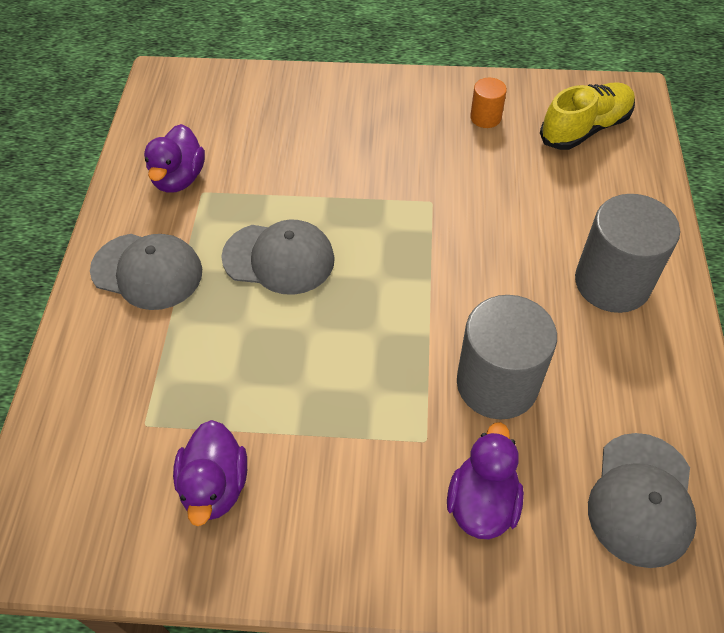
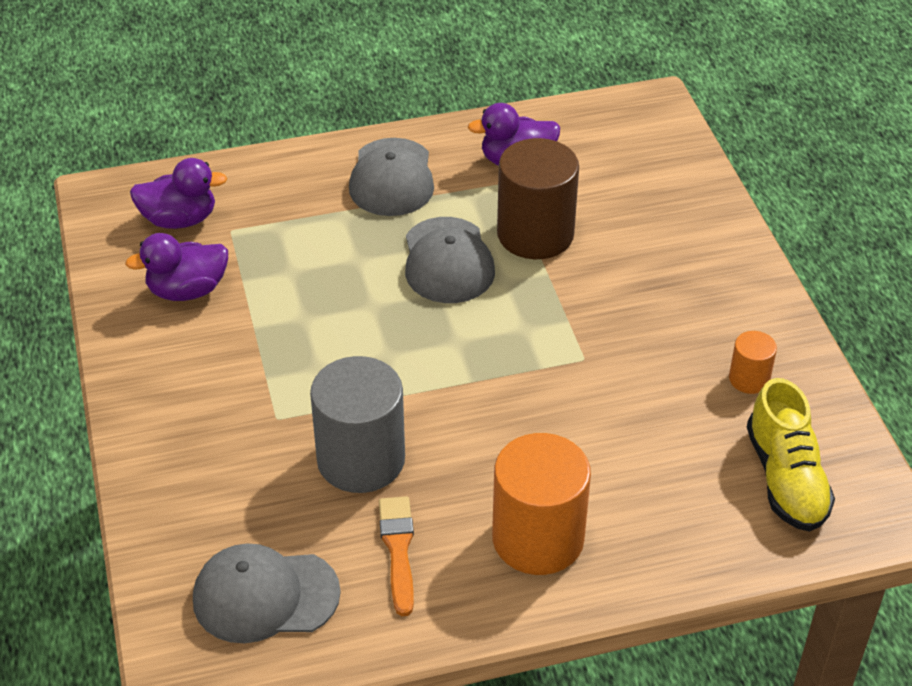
camera: 70 degrees right, 10 degrees down
purple duck [447,422,524,539] -> purple duck moved to [130,158,227,229]
yellow shoe [540,82,635,150] -> yellow shoe turned 45 degrees clockwise [747,378,835,532]
grey cylinder [575,194,680,313] -> orange cylinder [492,433,591,575]
none -> orange brush [379,496,414,616]
none -> brown cylinder [497,138,579,259]

